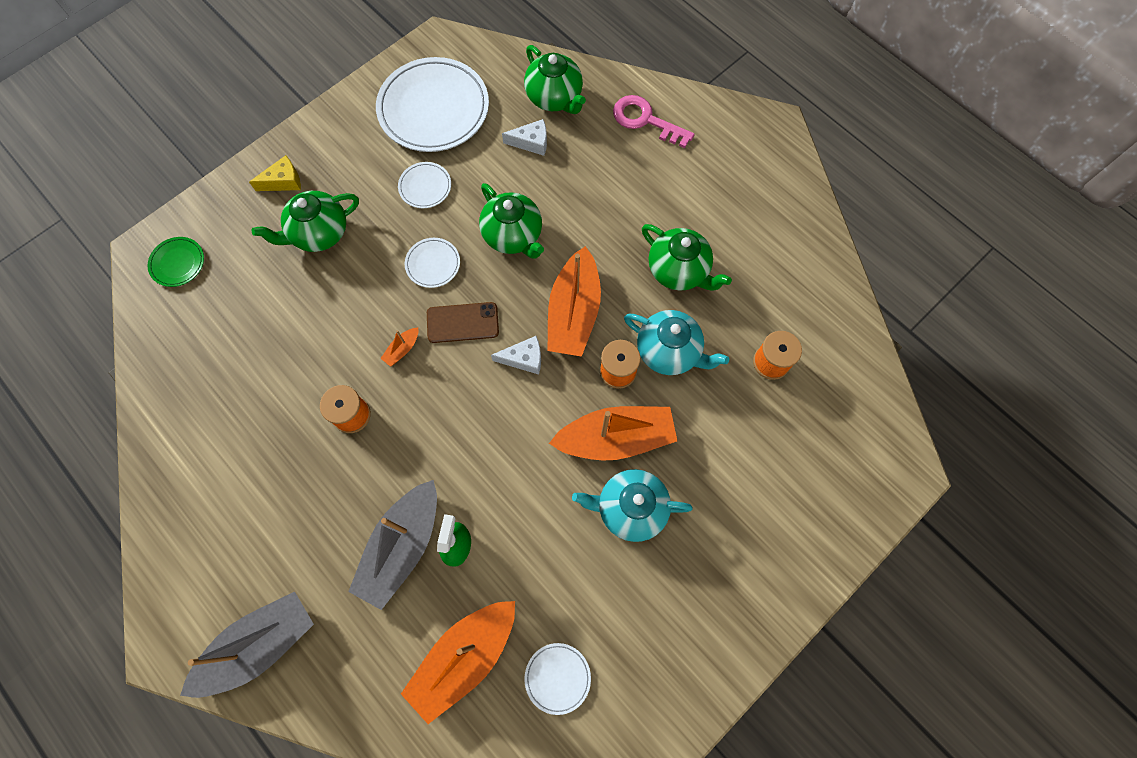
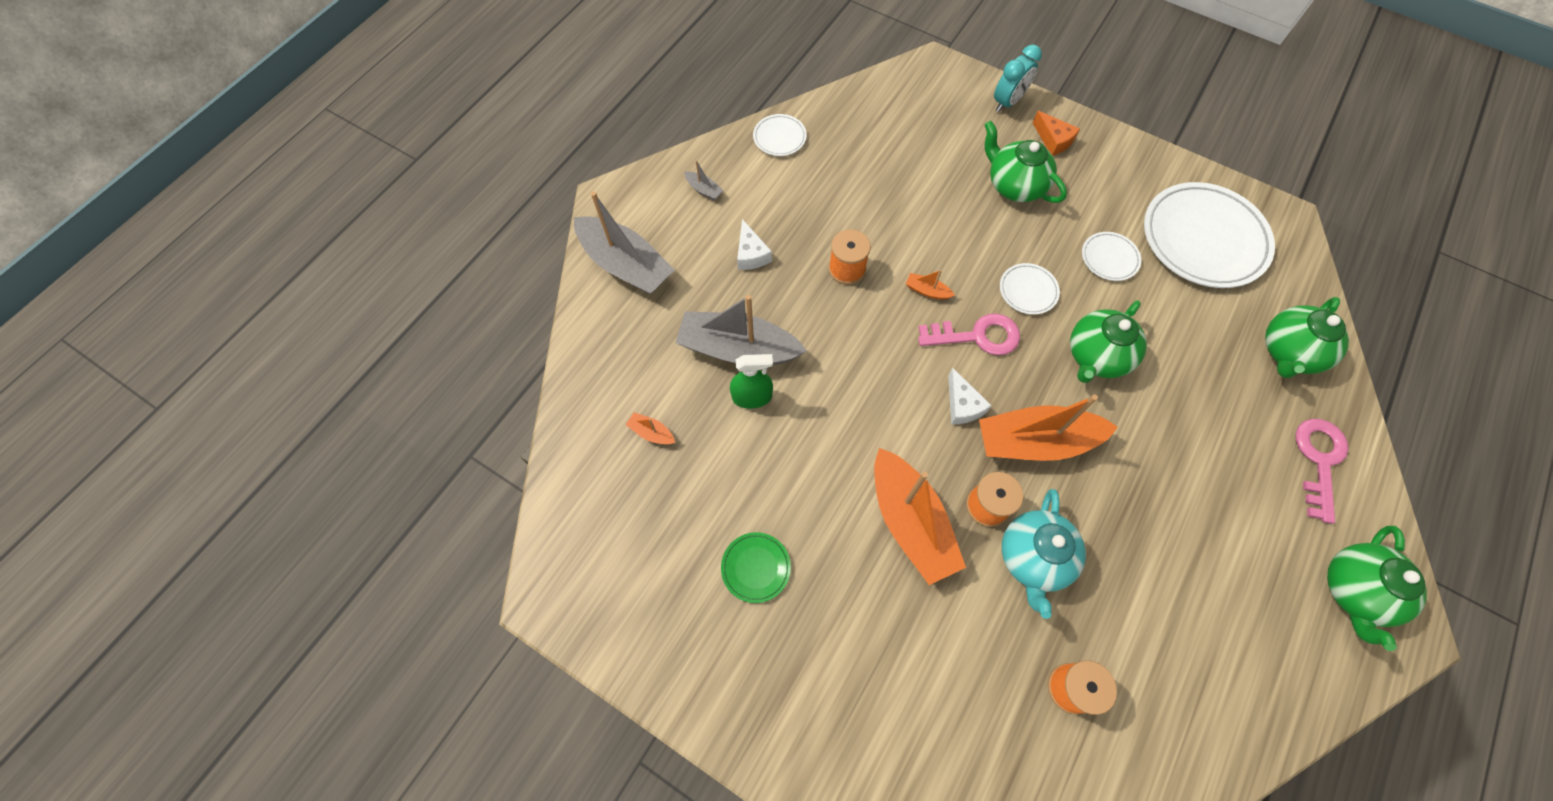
camera: 75 degrees right, 5 degrees down
green plate [148,237,204,287] -> green plate moved to [721,532,791,603]
yellow cheese [249,155,301,191] -> orange cheese [1033,111,1080,156]
orange boat [401,601,515,724] -> orange boat [626,412,675,444], size x0.40
brown phone [427,302,499,343] -> pink key [918,313,1020,355]
white cheese [502,119,547,156] -> white cheese moved to [737,219,772,270]
white plate [524,643,591,715] -> white plate moved to [753,114,807,156]
turquoise teapot [572,469,693,542] -> none
green teapot [642,224,732,291] -> green teapot moved to [1327,526,1427,651]
none -> grey boat [684,161,724,201]
none -> turquoise clock [994,44,1042,112]

